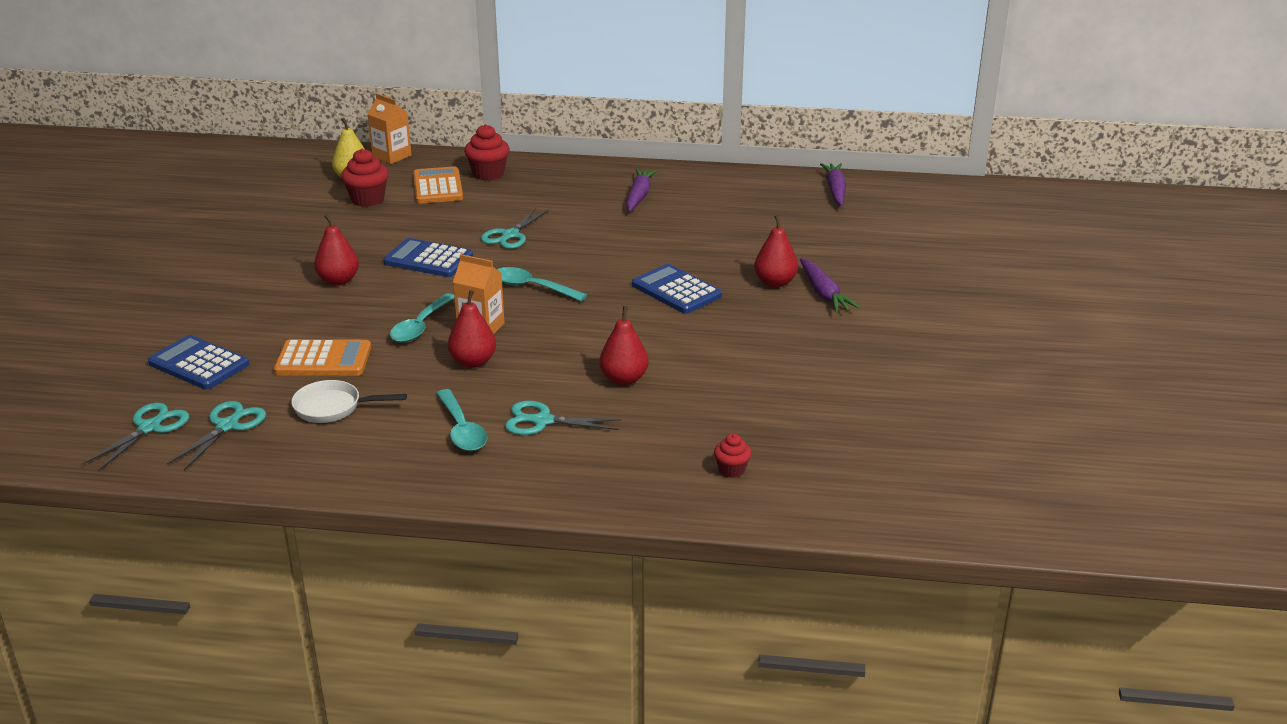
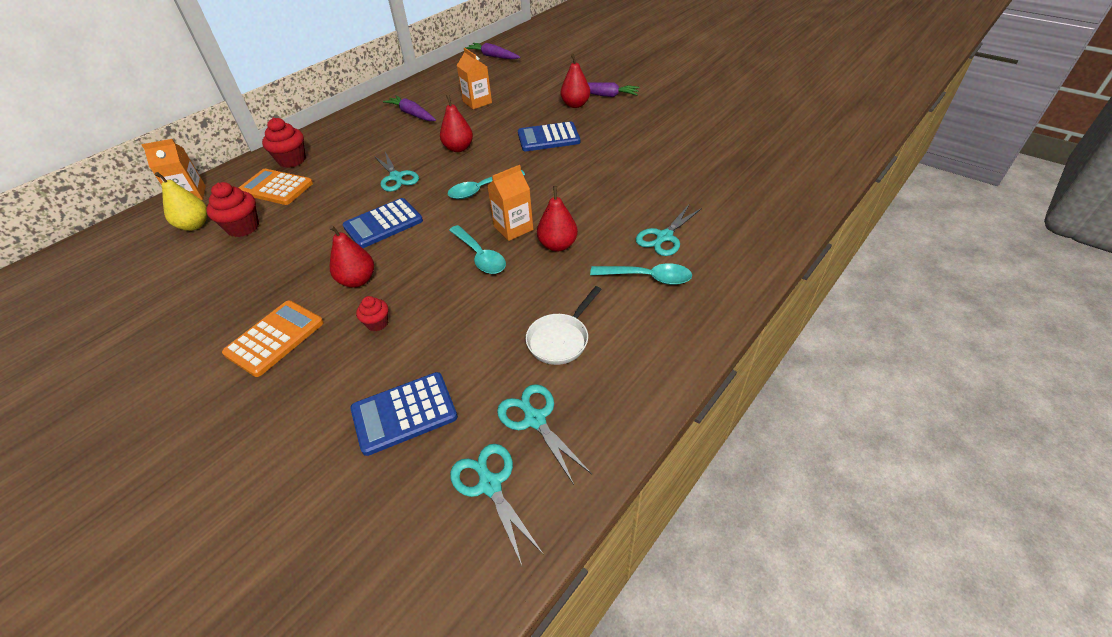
camera: 55 degrees left, 15 degrees up
orange calculator [274,339,371,376] -> orange calculator moved to [222,301,324,377]
red pear [599,306,649,385] -> red pear moved to [440,95,473,152]
red cupcake [714,434,752,478] -> red cupcake moved to [356,296,388,331]
none -> orange carton [456,48,492,109]

